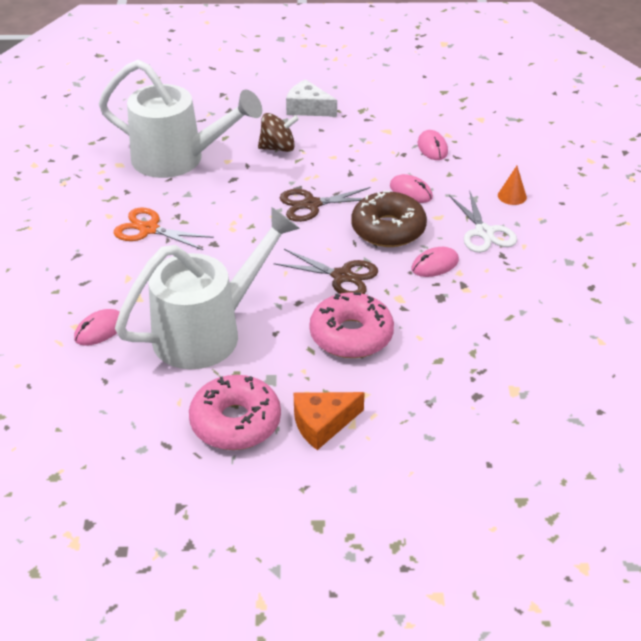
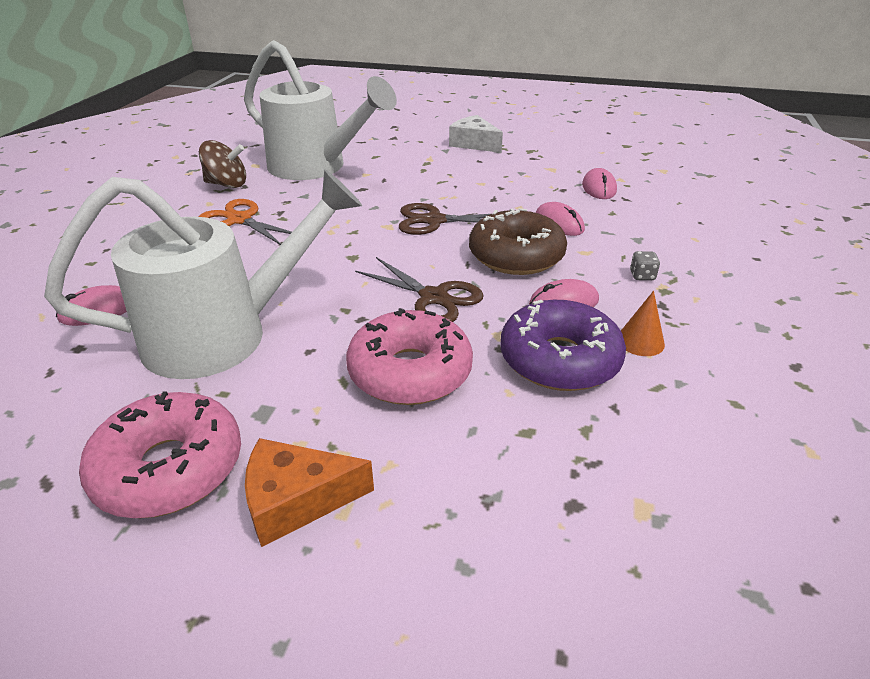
camera: 15 degrees right, 5 degrees down
brown spinning top [258,113,299,152] -> brown spinning top moved to [199,140,246,188]
white scissors [449,190,517,253] -> grey dice [630,251,660,280]
orange cone [498,166,527,205] -> orange cone moved to [621,291,665,356]
none -> purple donut [501,300,626,391]

